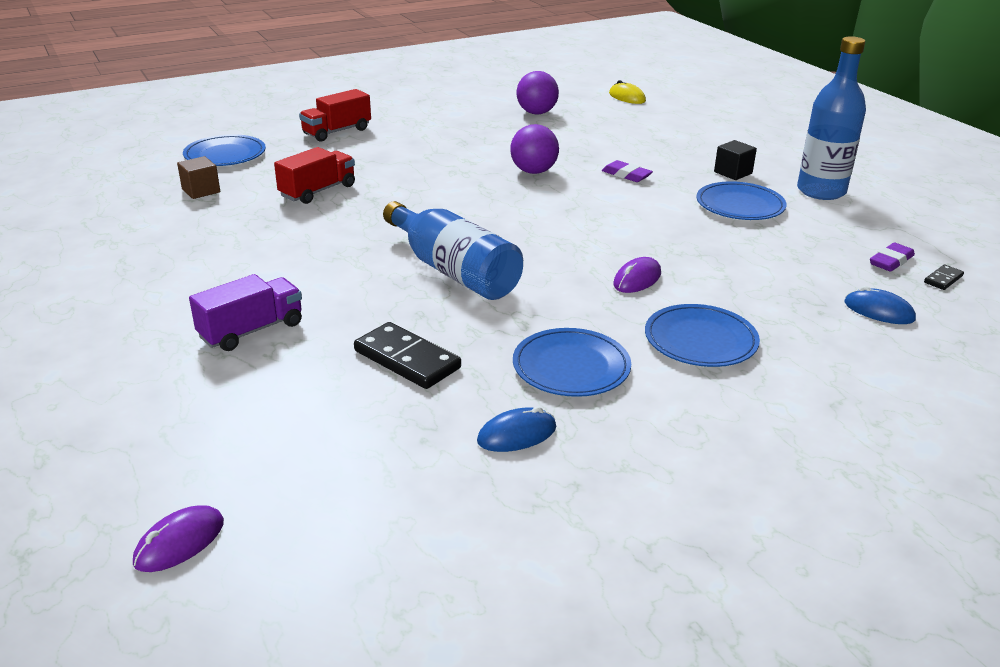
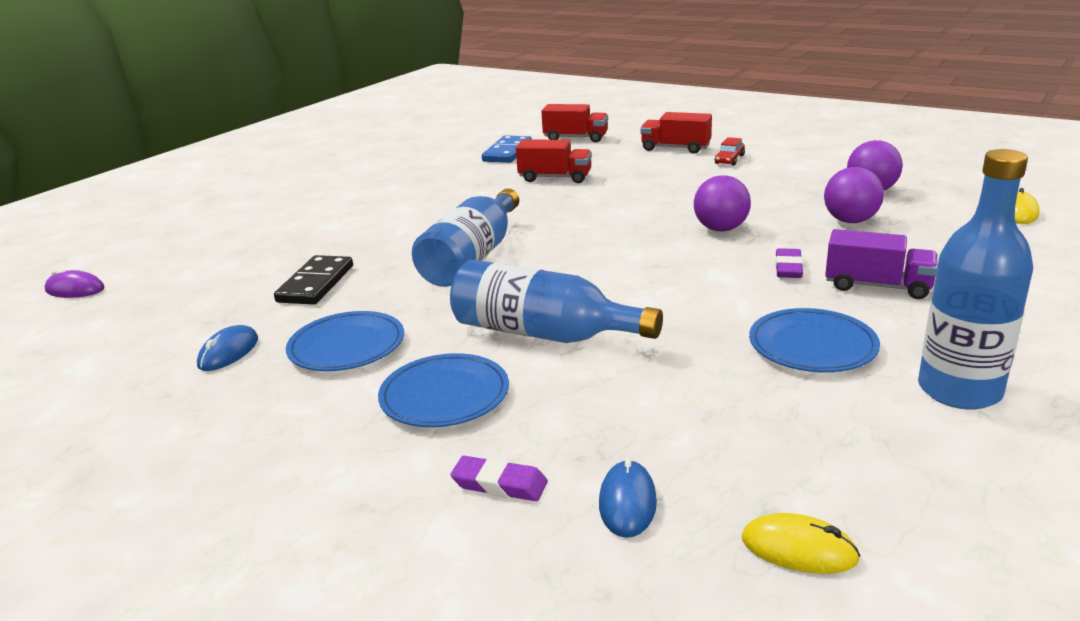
camera: 65 degrees right, 5 degrees down
brown cube [177,156,220,199] -> blue domino [482,135,532,163]
blue plate [183,134,266,166] -> red truck [541,104,608,142]
purple truck [189,274,302,351] -> purple truck moved to [825,229,938,299]
blue mouse [477,407,556,452] -> blue mouse turned 75 degrees clockwise [197,325,258,371]
purple mouse [613,257,661,293] -> blue bottle [450,260,663,343]
black cube [714,140,757,180] -> none
purple eraser [870,242,915,272] -> purple eraser moved to [450,456,548,501]
black domino [924,265,964,290] -> yellow mouse [742,513,860,574]
none -> red car [715,137,745,165]
none -> purple ball [824,167,884,223]

